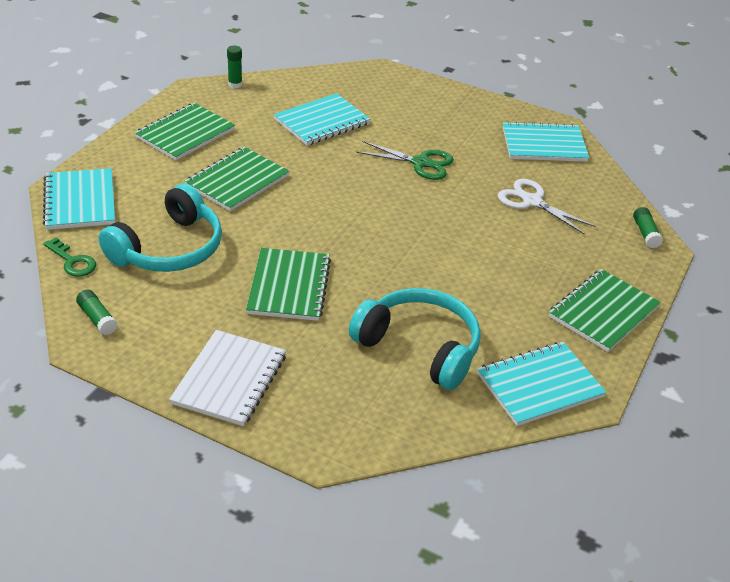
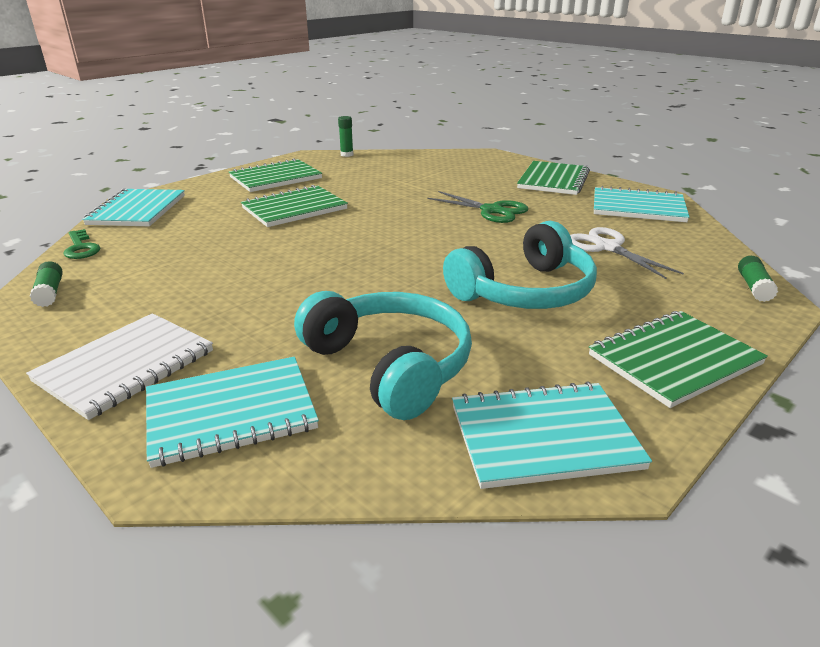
camera: 20 degrees right, 10 degrees down
turquoise headphones [99,184,222,272] -> turquoise headphones moved to [443,221,597,309]
green notebook [246,248,331,321] -> green notebook moved to [517,161,590,195]
turquoise notebook [274,93,371,146] -> turquoise notebook moved to [146,357,319,468]

